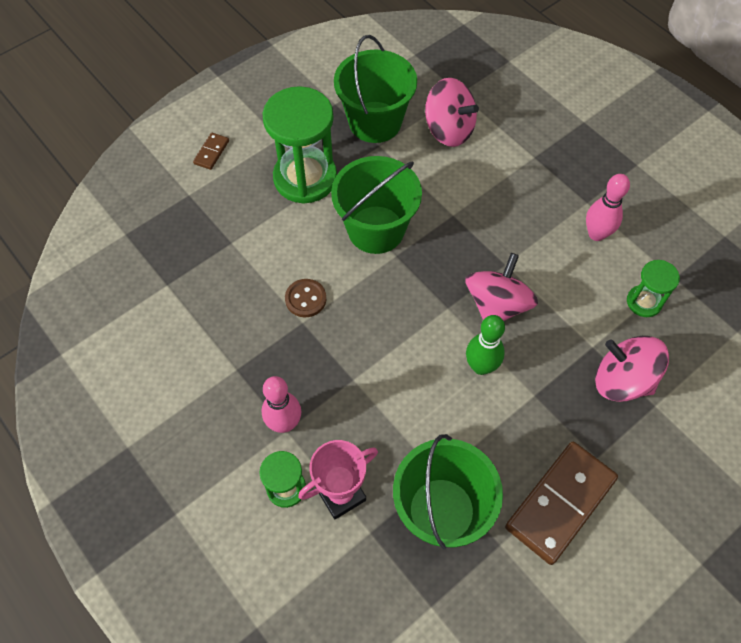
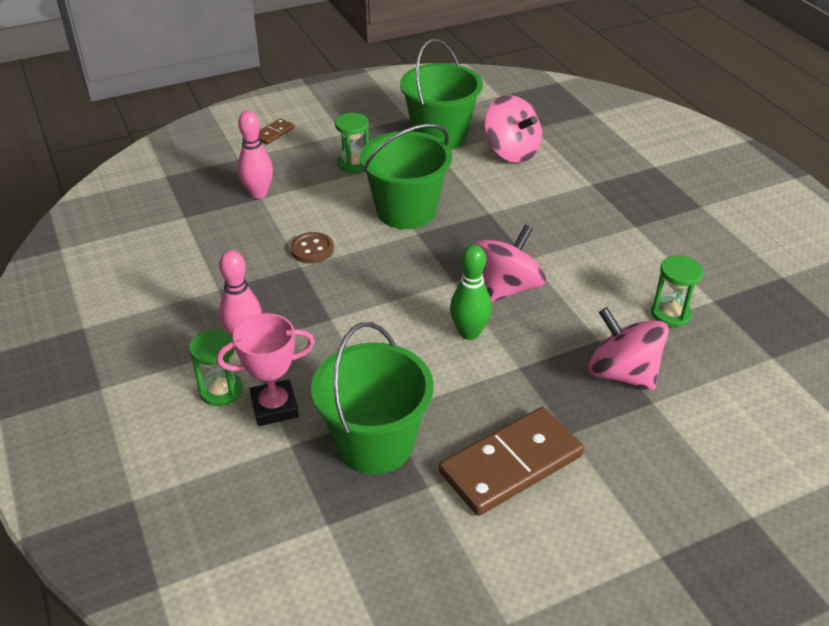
camera: 15 degrees right, 20 degrees down
green hourglass [263,86,337,204] -> green hourglass [335,113,369,173], size x0.51
pink bowling pin [586,174,630,241] -> pink bowling pin moved to [237,111,273,199]

